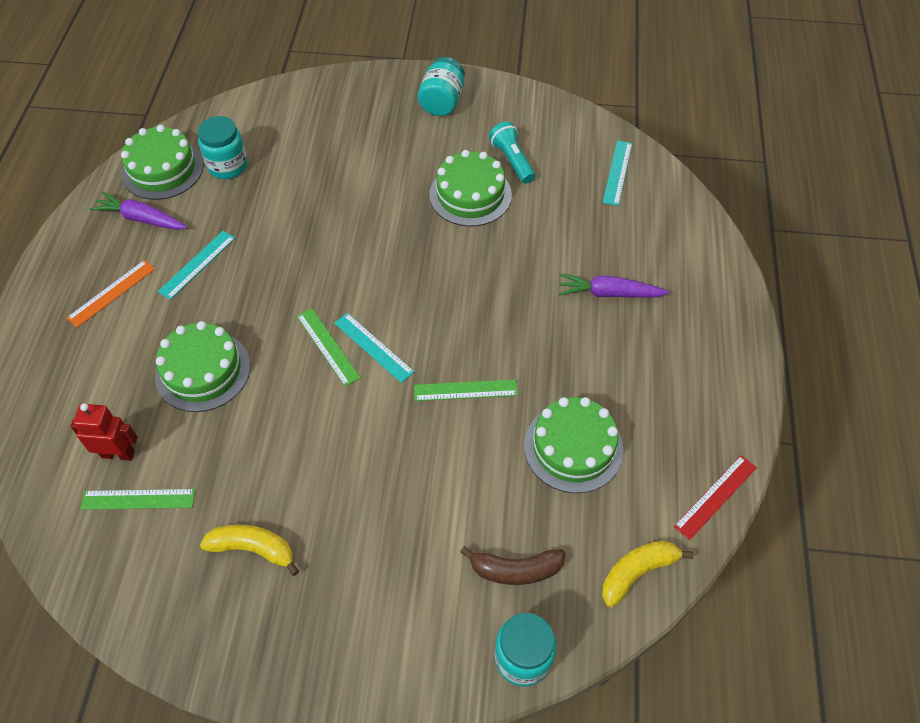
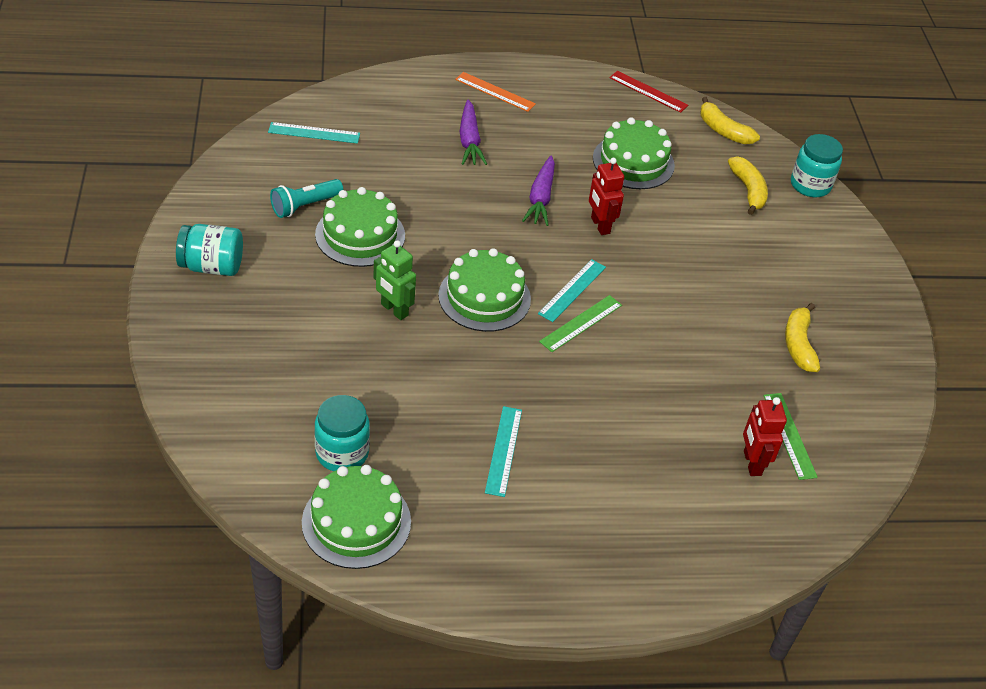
camera: 105 degrees left, 10 degrees down
orange ruler [67,260,155,328] -> orange ruler moved to [455,72,536,112]
purple carrot [90,192,187,230] -> purple carrot moved to [522,156,555,226]
green cake [155,321,250,412] -> green cake moved to [438,248,531,332]
turquoise ruler [158,231,235,300] -> turquoise ruler turned 75 degrees clockwise [485,406,522,497]
green ruler [414,379,518,401] -> red robot [589,158,624,235]
brown banana [460,546,566,585] -> yellow banana [728,156,768,215]
none -> green robot [373,240,416,320]

